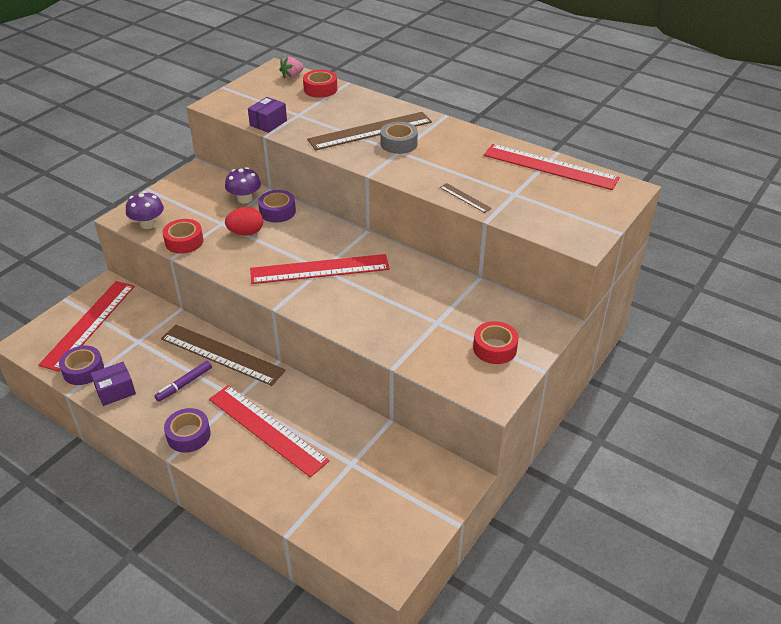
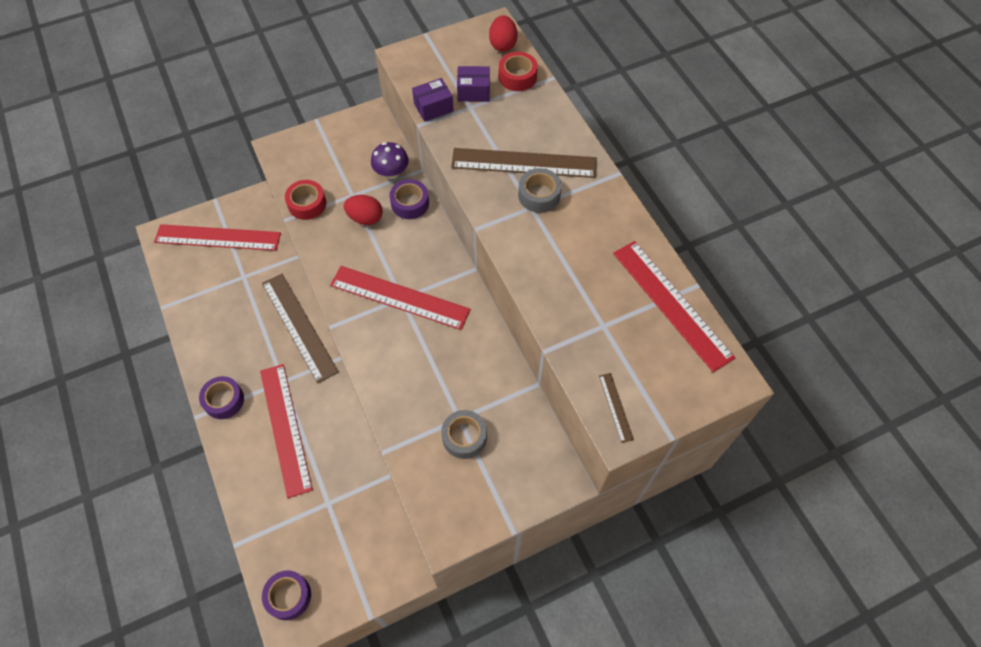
camera: 30 degrees right, 20 degrees up
red ruler [38,281,135,372] -> red ruler turned 45 degrees clockwise [154,224,281,251]
purple tape [59,346,104,385] -> purple tape moved to [262,570,311,620]
purple box [91,362,136,406] -> purple box moved to [457,66,490,102]
purple mushroom [126,191,164,229] -> none
purple marker [155,361,212,402] -> none
pink strawberry [279,57,304,79] -> red egg [489,15,517,52]
brown ruler [440,183,492,213] -> brown ruler moved to [599,373,634,443]
red tape [473,321,519,364] -> none
none -> grey tape [441,410,487,459]

